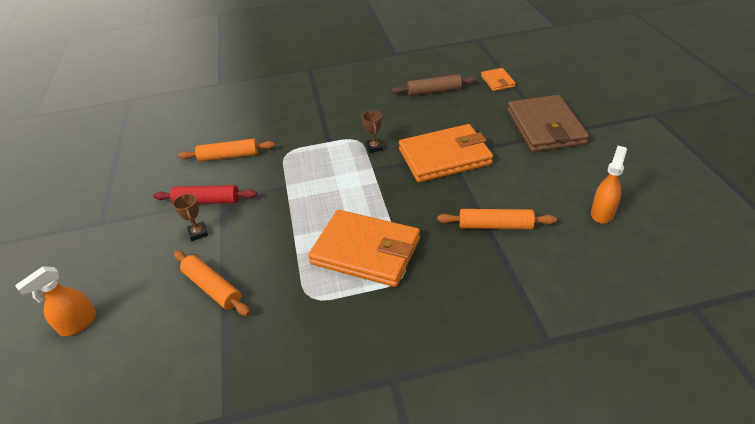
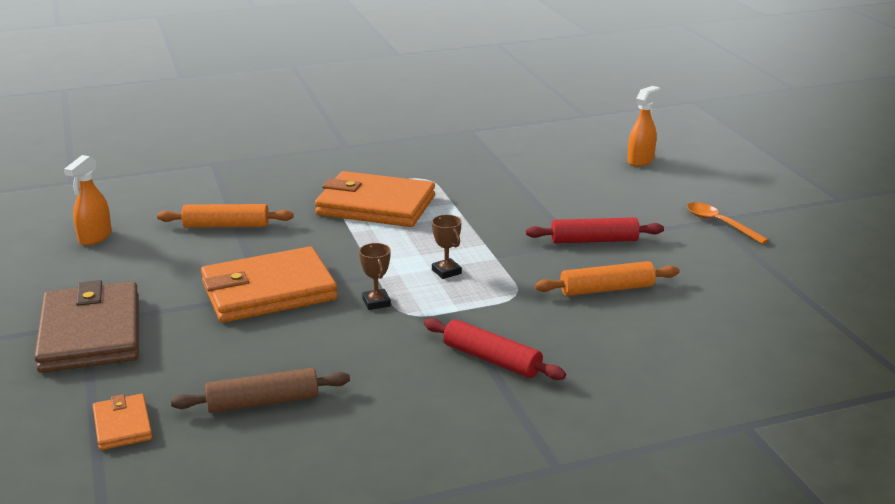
camera: 170 degrees right, 15 degrees down
brown trophy [173,194,208,241] -> brown trophy moved to [432,215,462,279]
orange rolling pin [174,251,250,316] -> none
none -> red rolling pin [424,318,566,380]
none -> orange spoon [687,202,769,244]

